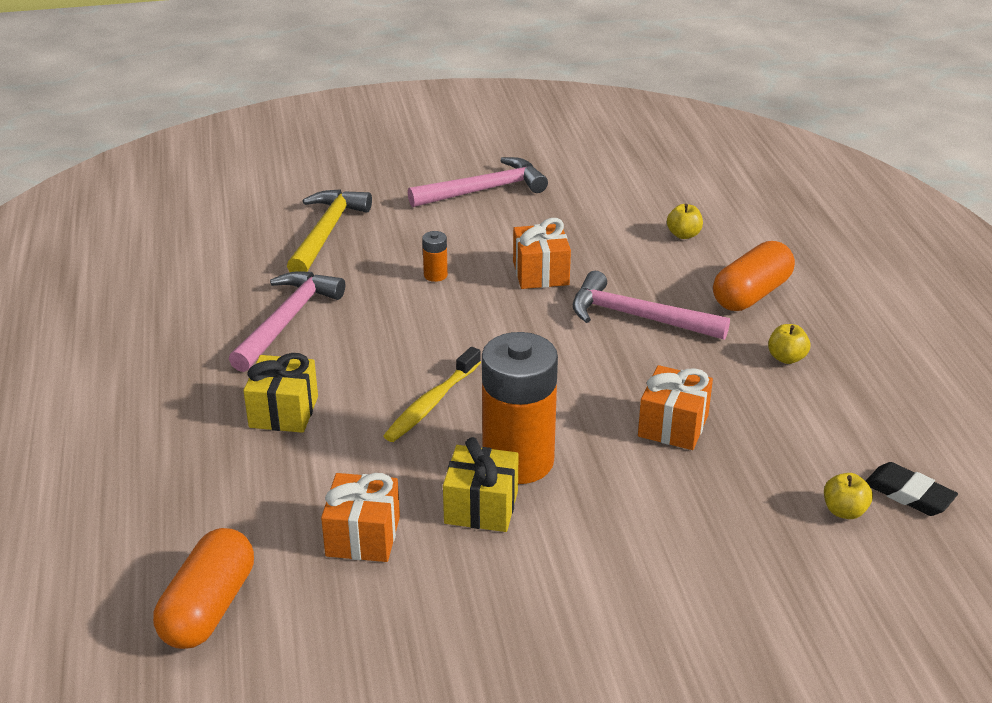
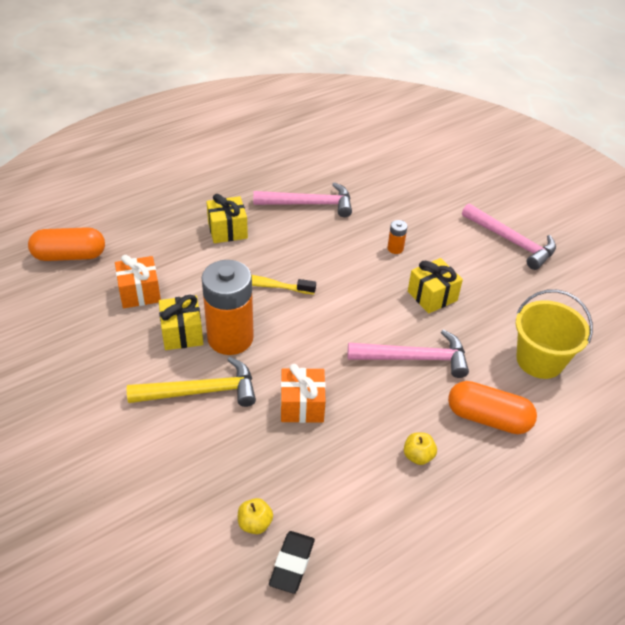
camera: 65 degrees right, 10 degrees up
yellow hammer [287,189,372,272] -> yellow hammer moved to [127,357,256,407]
orange gift [513,218,571,289] -> yellow gift [408,258,463,313]
pink hammer [573,271,730,340] -> pink hammer turned 90 degrees clockwise [348,330,469,378]
yellow apple [667,204,703,239] -> yellow bucket [516,290,593,379]

